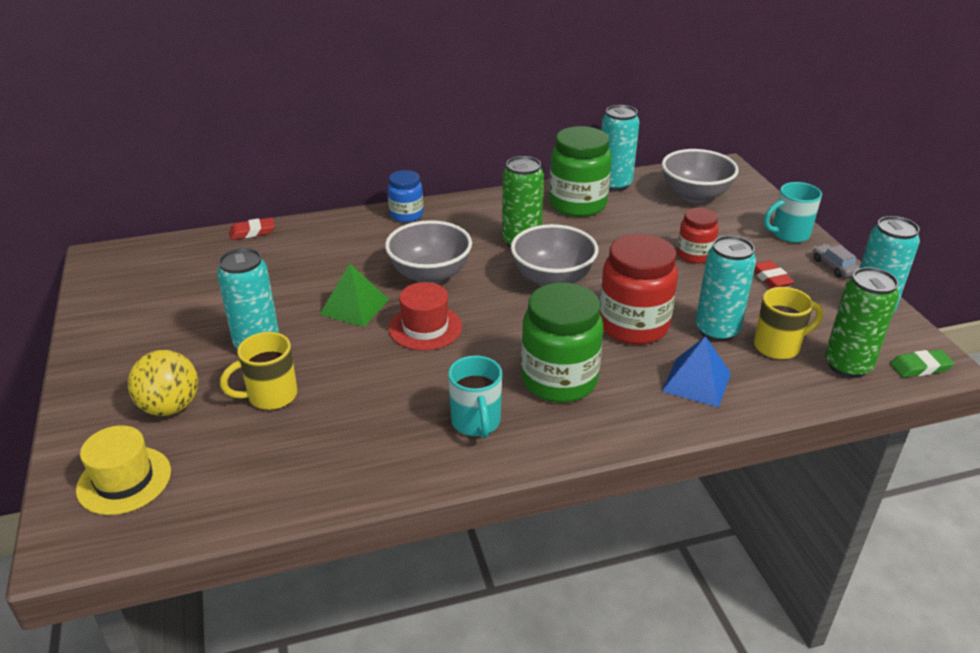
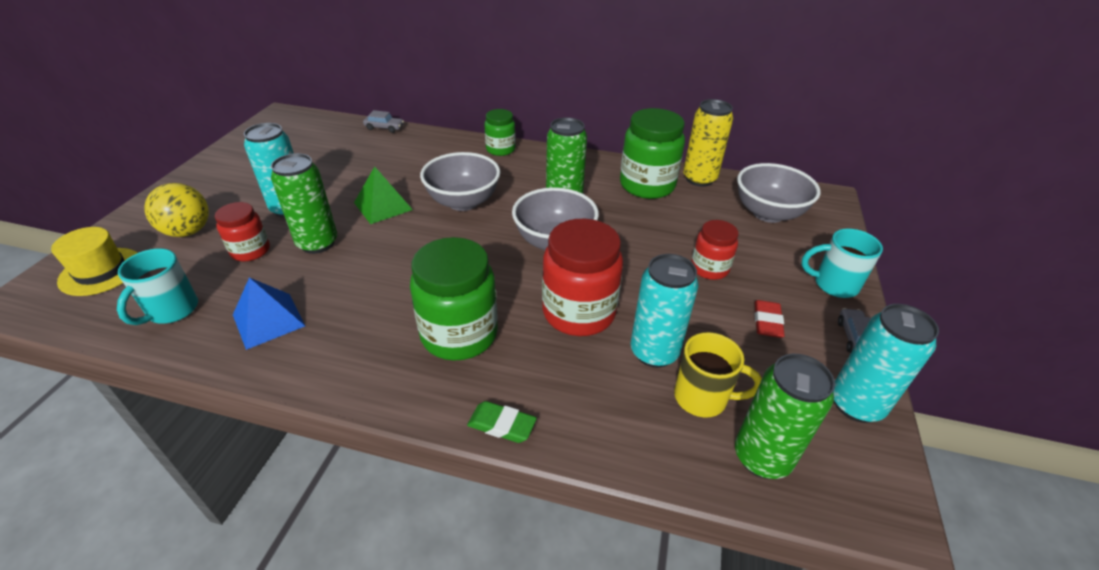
camera: 30 degrees right, 5 degrees up
yellow mug [220,332,297,410] -> red jar [215,202,270,261]
red eraser [229,217,275,240] -> grey car [363,110,404,133]
blue jar [388,170,423,222] -> green jar [484,109,516,156]
red hat [389,282,462,351] -> none
turquoise mug [448,355,502,438] -> turquoise mug moved to [117,248,198,325]
turquoise can [601,105,639,191] -> yellow can [683,99,733,187]
blue pyramid [662,336,731,408] -> blue pyramid moved to [233,277,305,350]
green eraser [890,349,954,377] -> green eraser moved to [467,401,537,443]
none -> green can [271,153,337,254]

